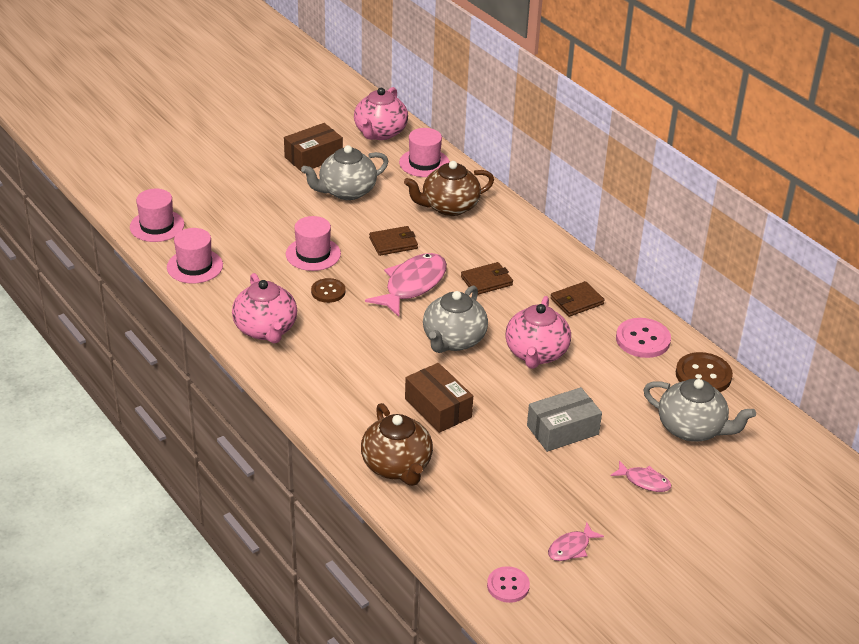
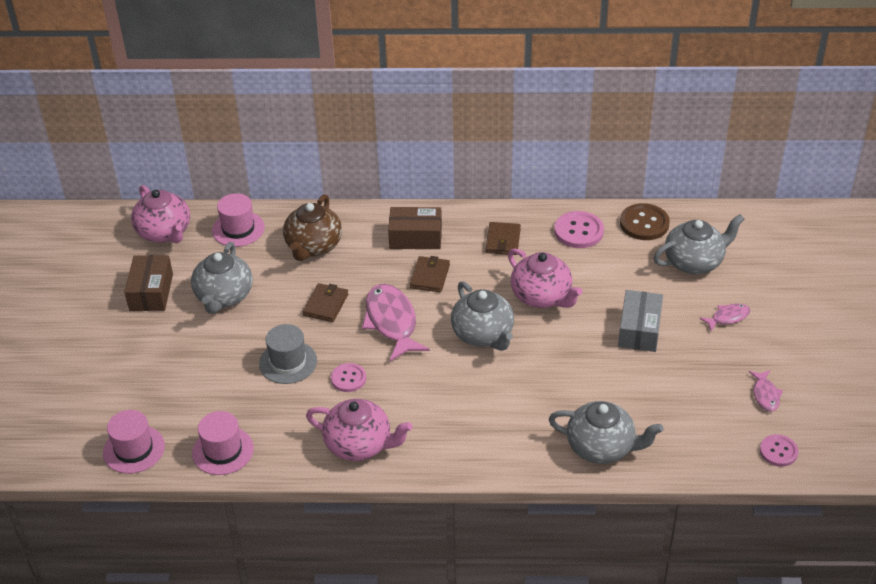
camera: 50 degrees left, 5 degrees up
pink hat [286,216,341,271] -> grey hat [259,324,317,384]
brown button [311,278,346,303] -> pink button [331,363,366,392]
brown teapot [361,403,433,486] -> grey teapot [549,401,664,464]
brown box [405,363,473,433] -> brown box moved to [388,207,442,249]

